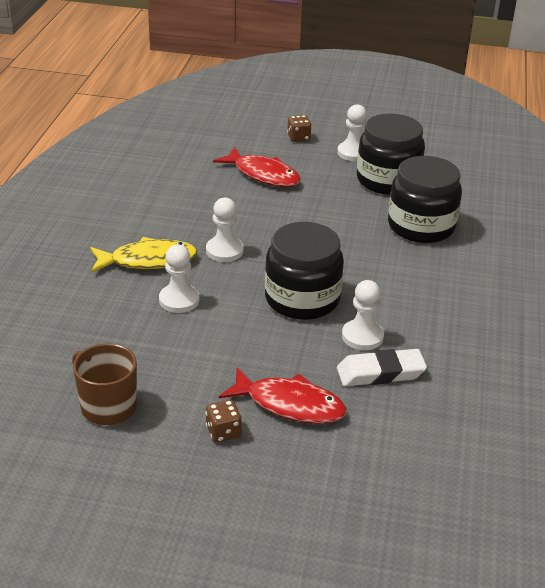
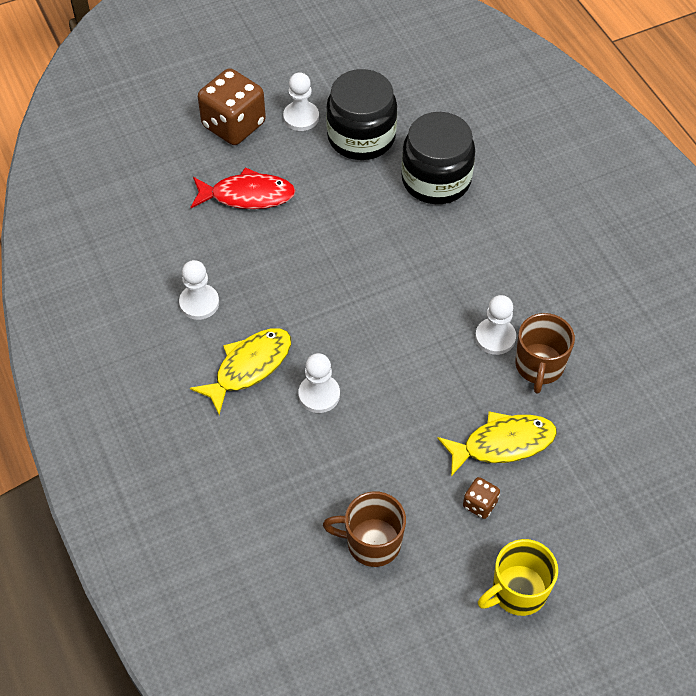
camera: 35 degrees left, 20 degrees up
white pawn [206,198,244,262] -> white pawn moved to [179,260,219,320]
red fish [219,367,347,424] -> yellow fish [437,411,557,476]
black jar [265,222,344,320] -> none
brown dice [287,115,312,142] -> brown dice [198,68,266,145], size x2.17
white eraser [337,349,427,386] -> brown mug [515,313,575,394]
none -> yellow mug [478,539,558,616]

